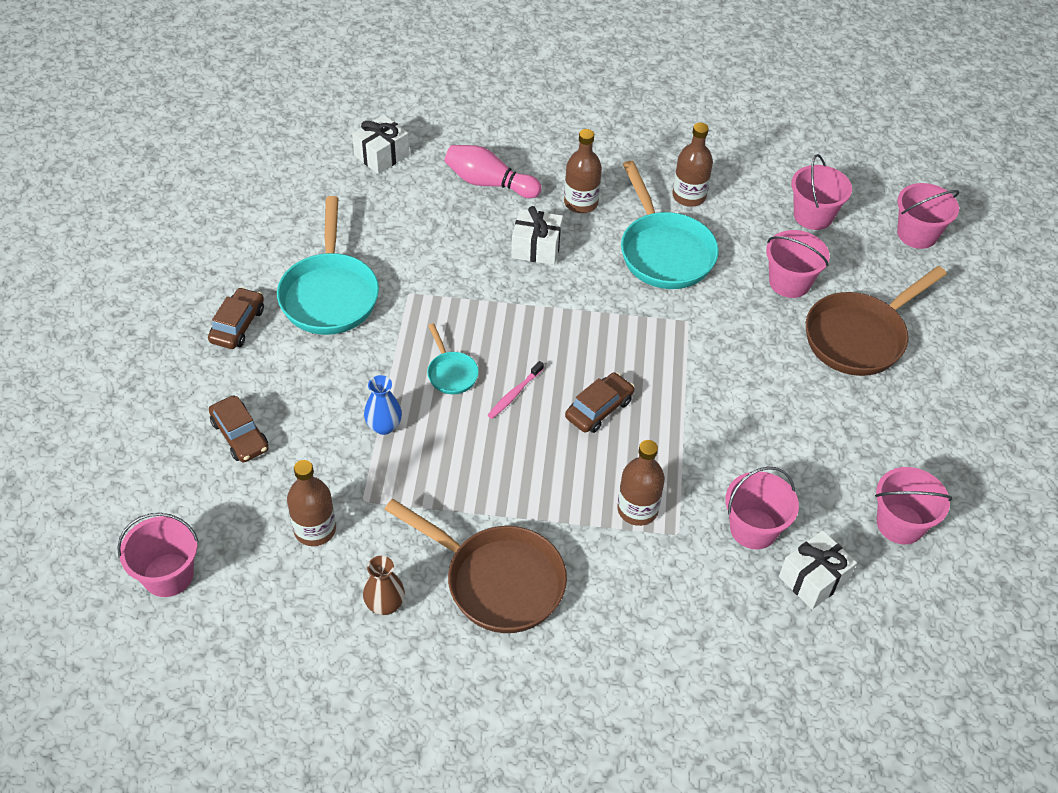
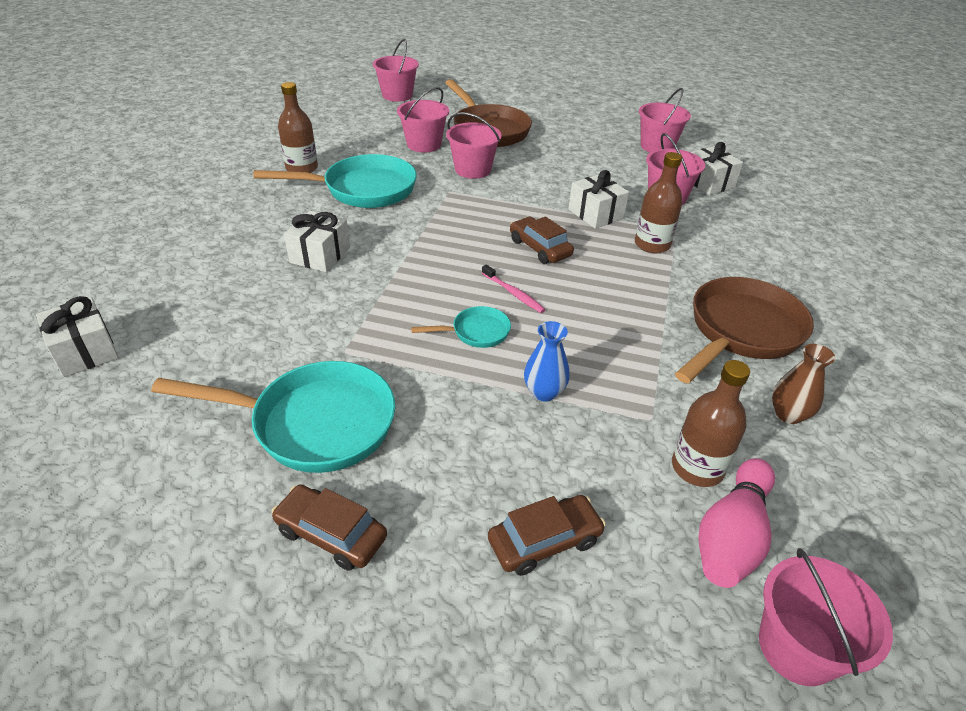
camera: 80 degrees left, 10 degrees down
pink bowling pin [445,145,542,198] -> pink bowling pin moved to [698,458,775,588]
brown bottle [564,129,602,213] -> none
pink bucket [791,154,852,230] -> pink bucket moved to [446,112,502,179]
none -> white gift [569,170,629,229]

